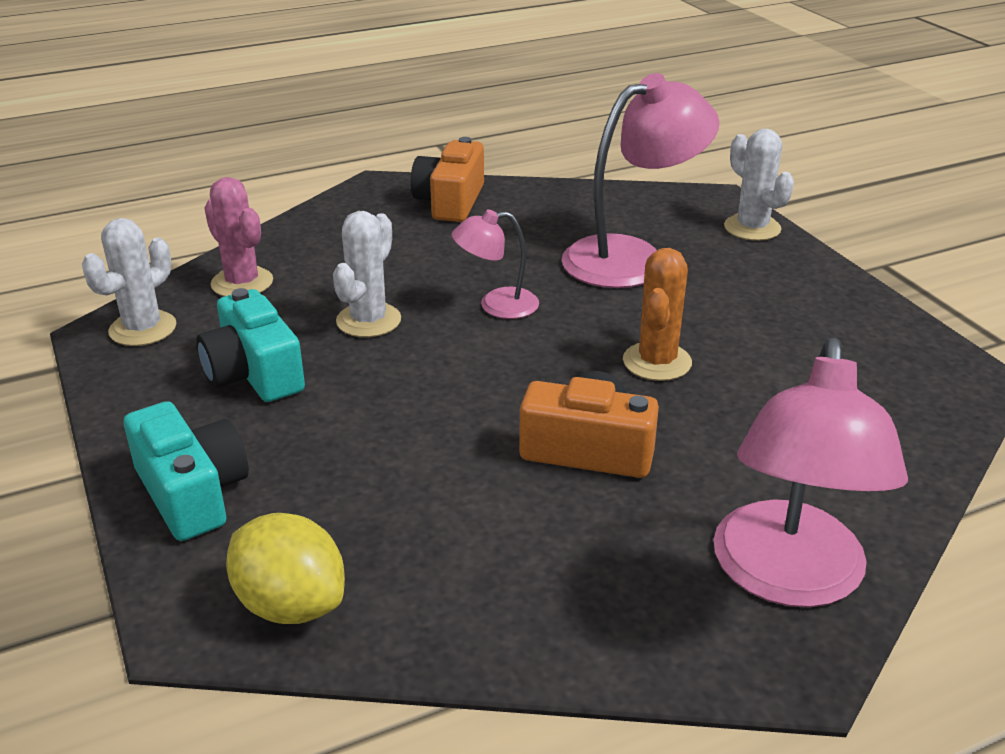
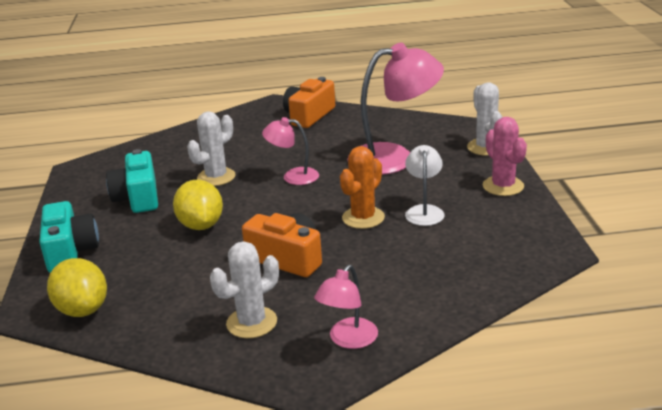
camera: 20 degrees right, 5 degrees down
white cactus [82,218,176,346] -> white cactus moved to [210,241,279,338]
pink cactus [205,177,273,296] -> pink cactus moved to [483,117,527,196]
pink lamp [713,338,908,607] -> pink lamp [314,265,378,349], size x0.53
none -> yellow lemon [173,179,223,230]
none -> white lamp [405,145,445,226]

